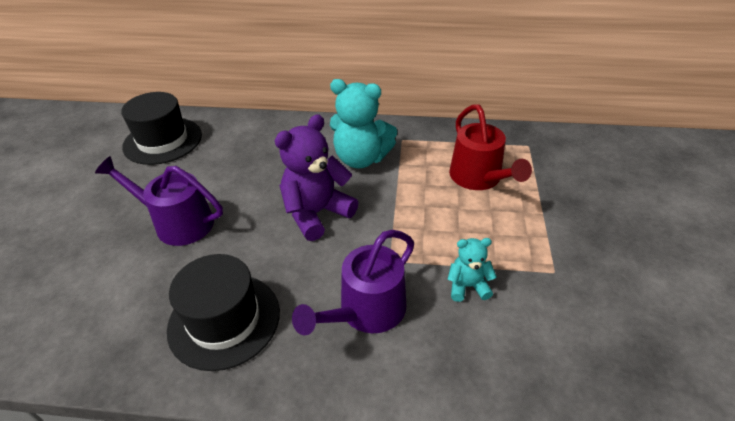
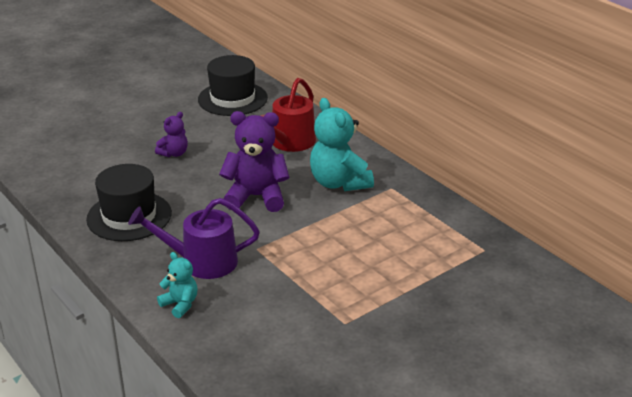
camera: 45 degrees right, 10 degrees down
purple watering can [95,156,223,246] -> purple teddy bear [155,112,188,157]
turquoise teddy bear [447,238,497,302] -> turquoise teddy bear moved to [157,252,197,318]
red watering can [449,104,532,190] -> red watering can moved to [261,78,316,152]

